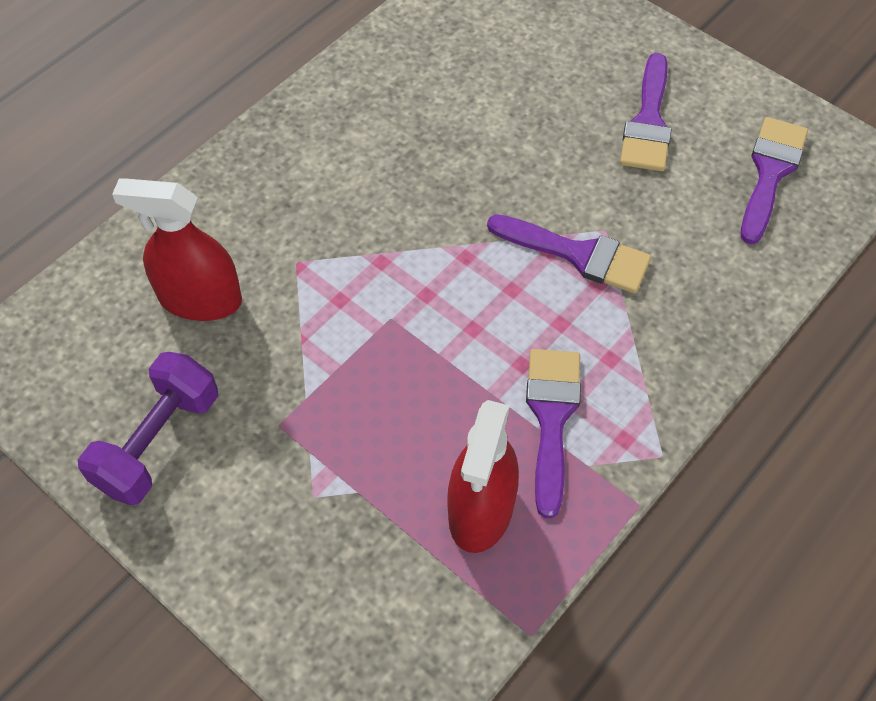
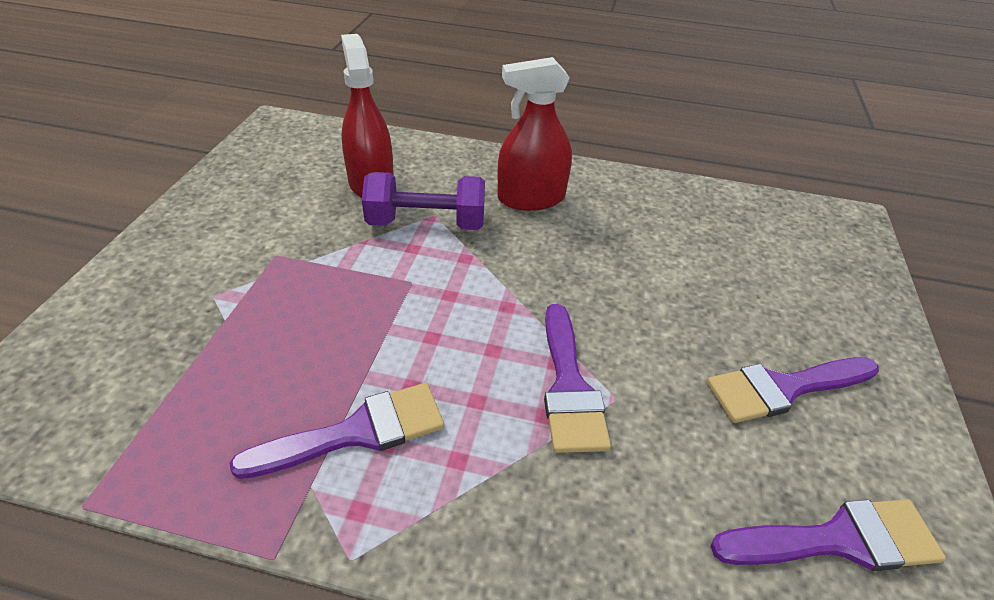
camera: 60 degrees right, 15 degrees down
purple dumbbell [78,352,218,505] -> purple dumbbell moved to [362,172,485,230]
red spray bottle [447,400,519,553] -> red spray bottle moved to [498,57,572,211]

